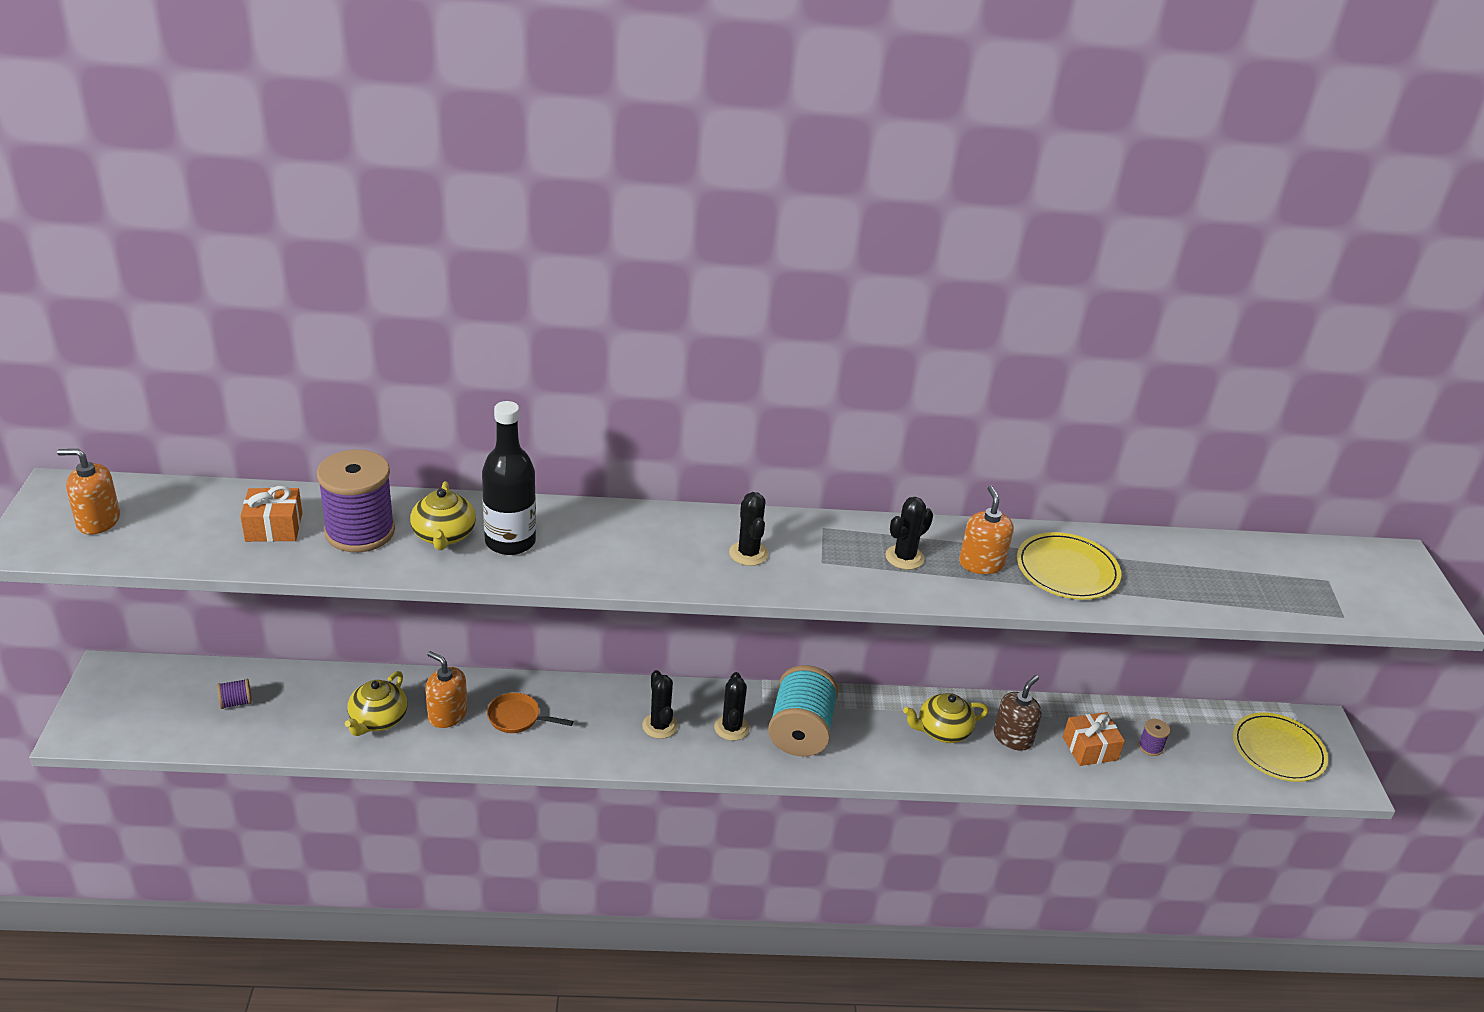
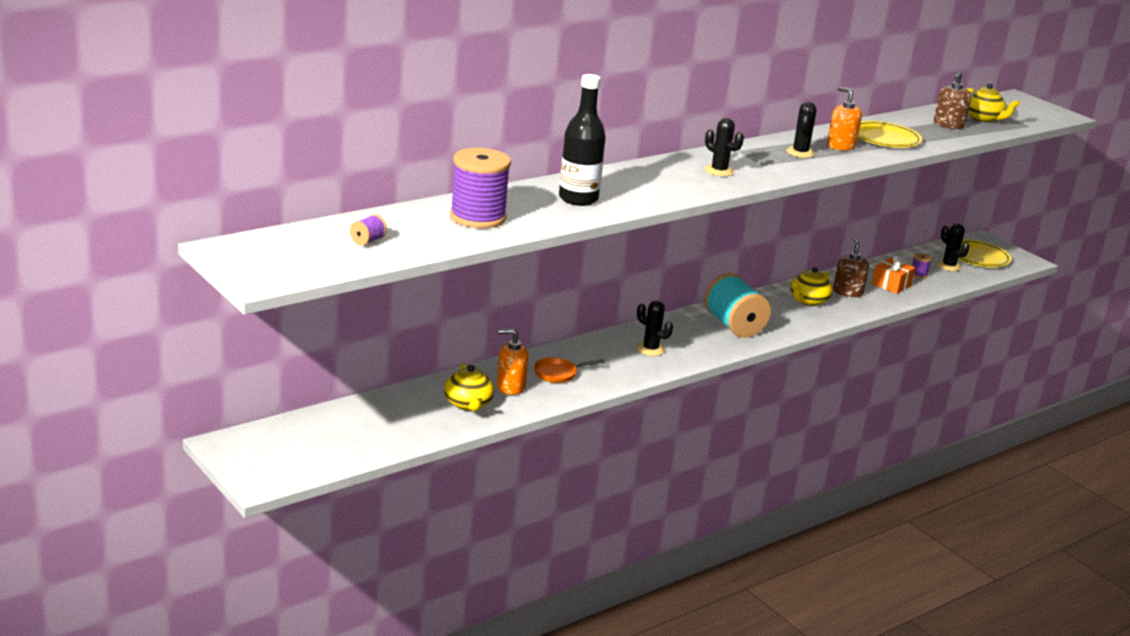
camera: 35 degrees left, 10 degrees down
orange soap dispenser [57,449,120,535] -> none
purple spool [217,679,252,709] -> purple spool moved to [350,214,387,246]
orange gift [240,486,302,542] -> none
yellow teapot [410,481,476,550] -> yellow teapot moved to [966,84,1020,122]
black cactus [714,672,750,741] -> black cactus moved to [937,224,970,271]
none -> brown soap dispenser [934,71,971,129]

